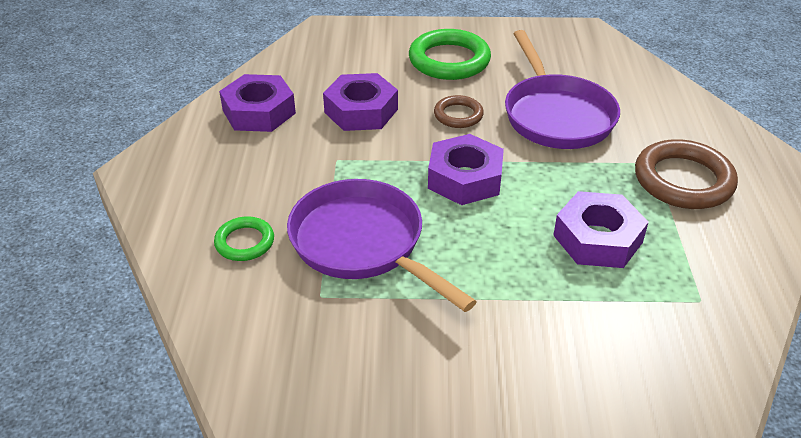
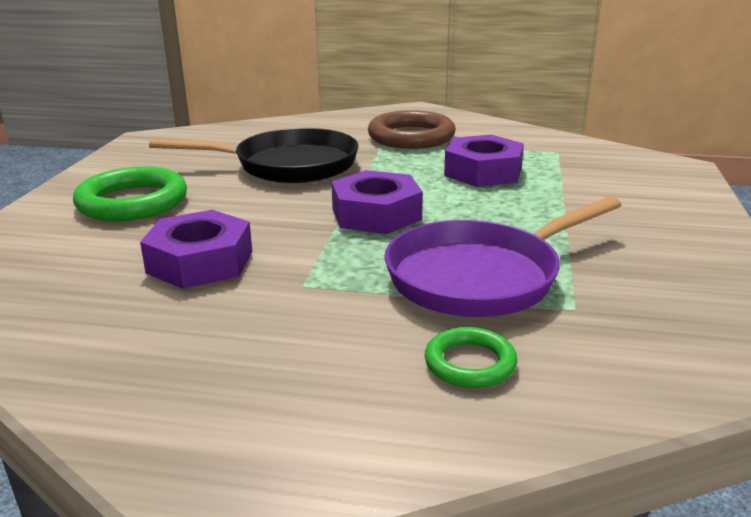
camera: 80 degrees left, 15 degrees down
purple nut [219,74,296,132] -> none
brown ring [434,95,484,128] -> none
purple pan [505,30,620,149] -> black pan [149,128,359,183]

